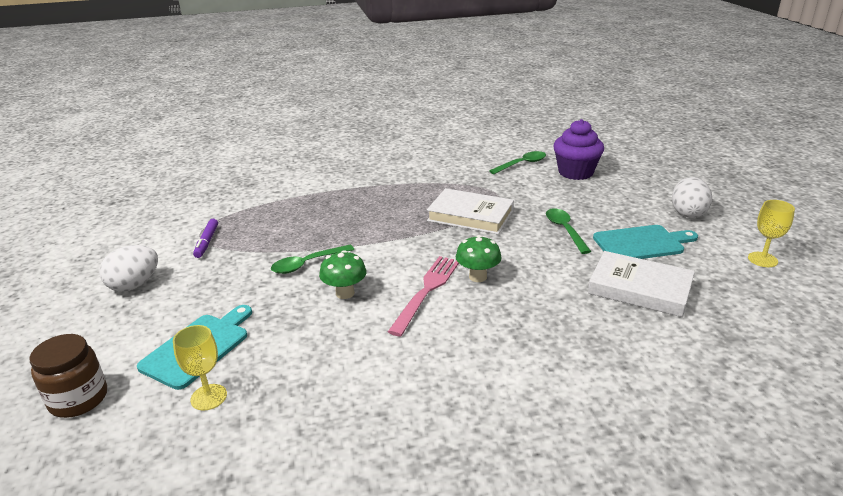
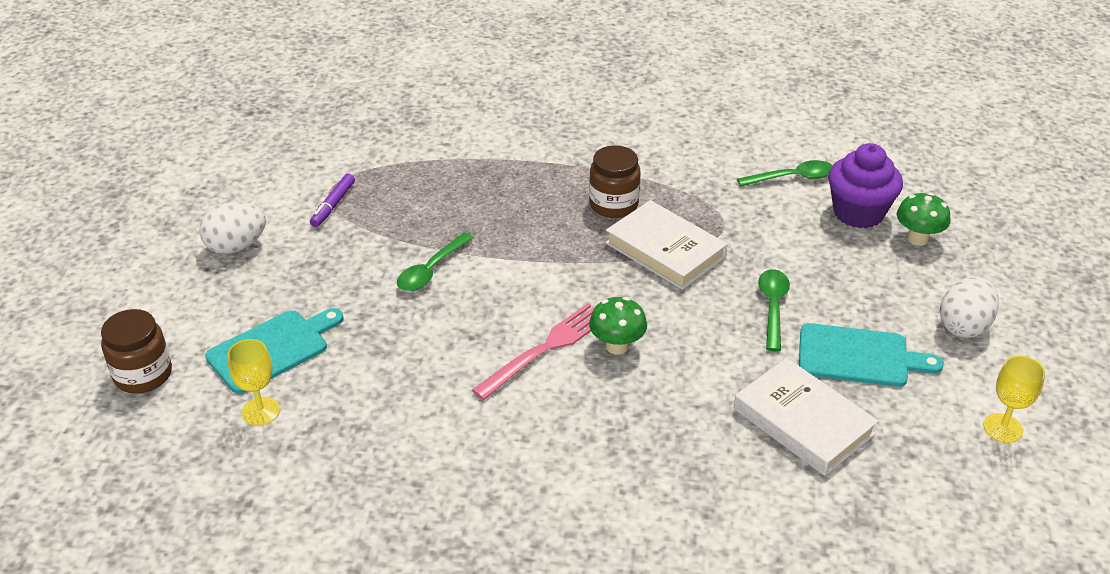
camera: 20 degrees right, 10 degrees up
green spoon [271,245,354,274] -> green spoon turned 45 degrees counterclockwise [397,233,474,291]
green mushroom [319,250,367,299] -> green mushroom moved to [897,192,950,246]
none -> brown jar [589,145,641,218]

